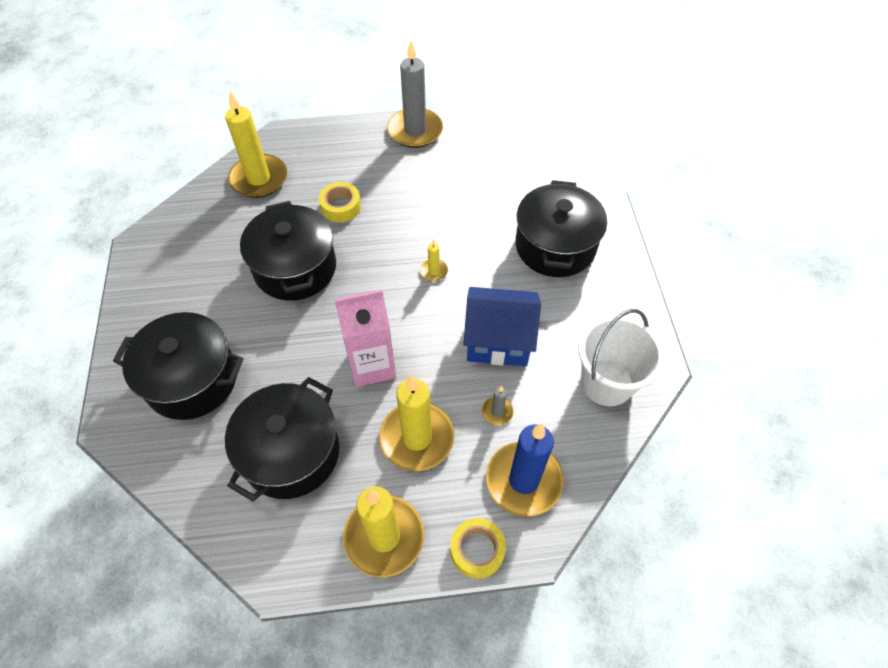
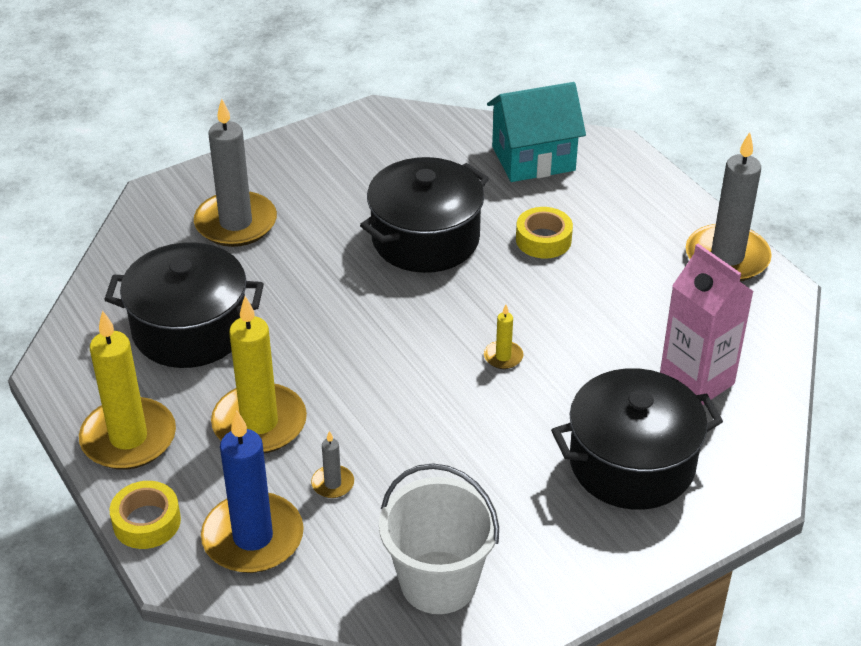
camera: 65 degrees right, 15 degrees down
black pot [113,312,243,420] -> grey candle [194,99,277,247]
yellow candle [225,91,287,198] -> turquoise house [487,82,586,182]
pink carton [334,289,396,387] -> pink carton moved to [660,244,754,405]
blue house [463,287,541,366] -> none

